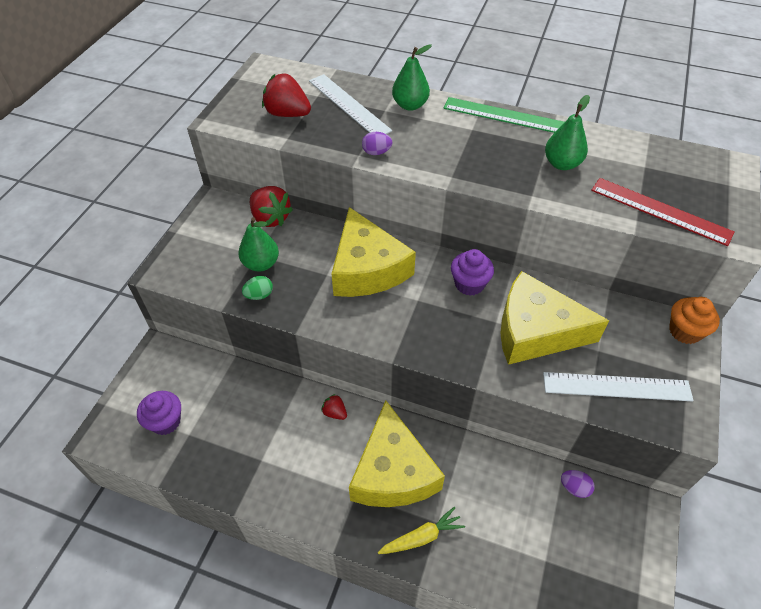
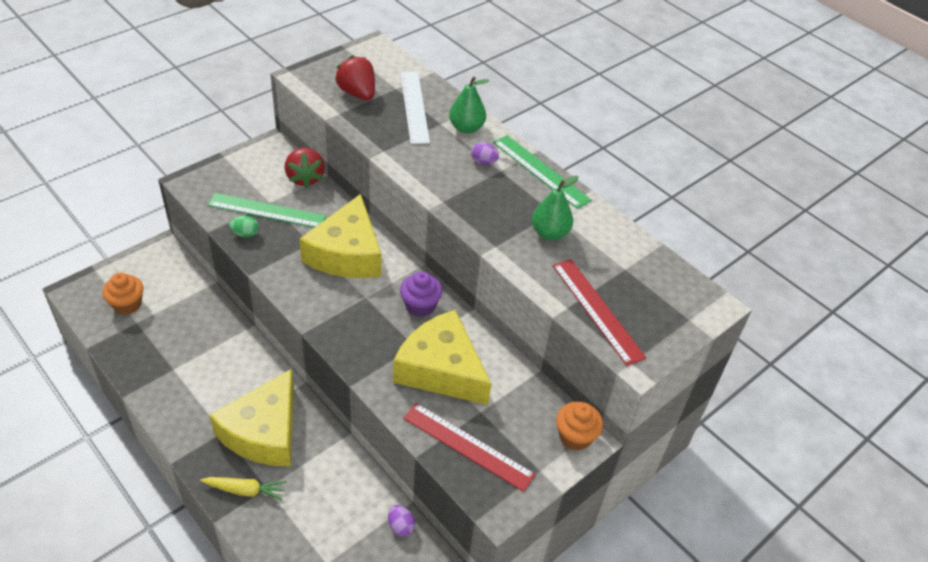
camera: 25 degrees right, 5 degrees down
purple cupcake [137,391,181,435] -> orange cupcake [102,273,144,315]
green pear [238,217,279,272] -> green ruler [208,193,326,227]
red strawberry [321,394,347,420] -> none
purple egg [362,132,393,155] -> purple egg moved to [471,142,499,165]
white ruler [543,372,694,401] -> red ruler [403,403,536,492]

